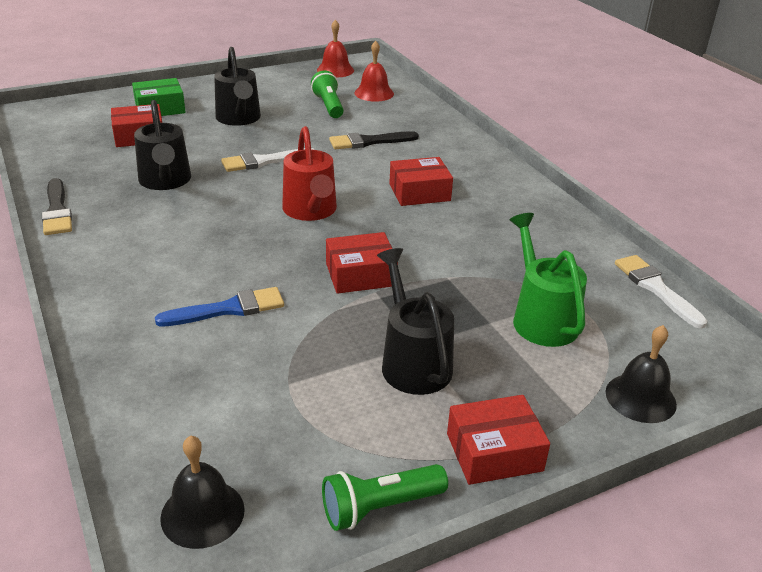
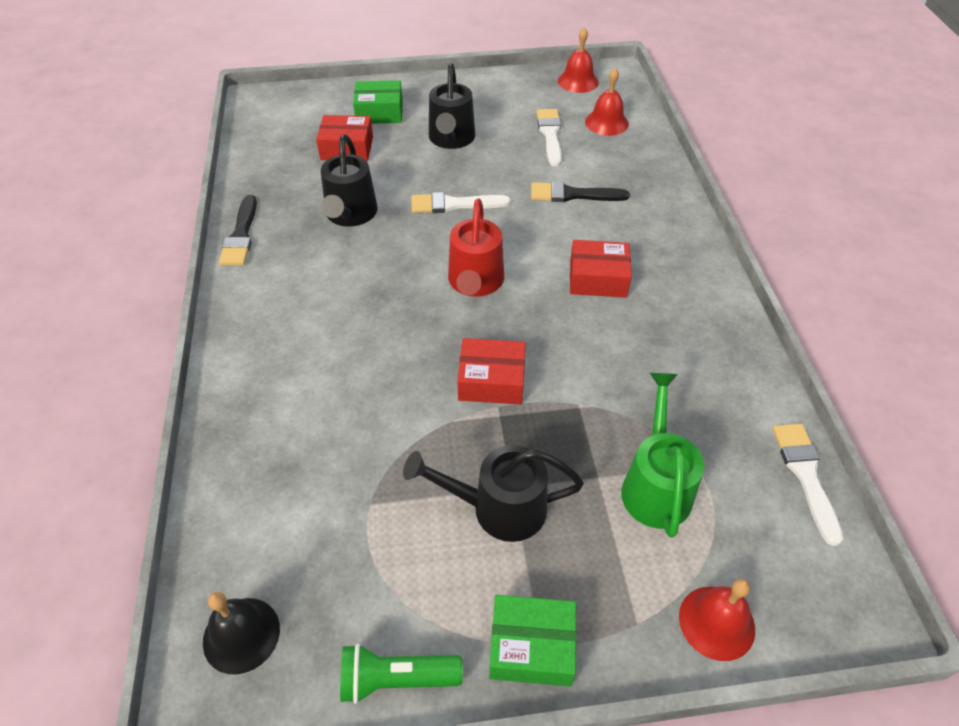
camera: 20 degrees right, 15 degrees up
blue brush [155,287,284,327] -> none
green flashlight [311,70,344,118] -> white brush [537,109,562,166]
black watering can [377,248,454,395] -> black watering can turned 90 degrees counterclockwise [403,445,584,542]
red box [447,395,550,485] -> green box [489,595,577,686]
black bell [605,325,677,423] -> red bell [679,579,755,661]

